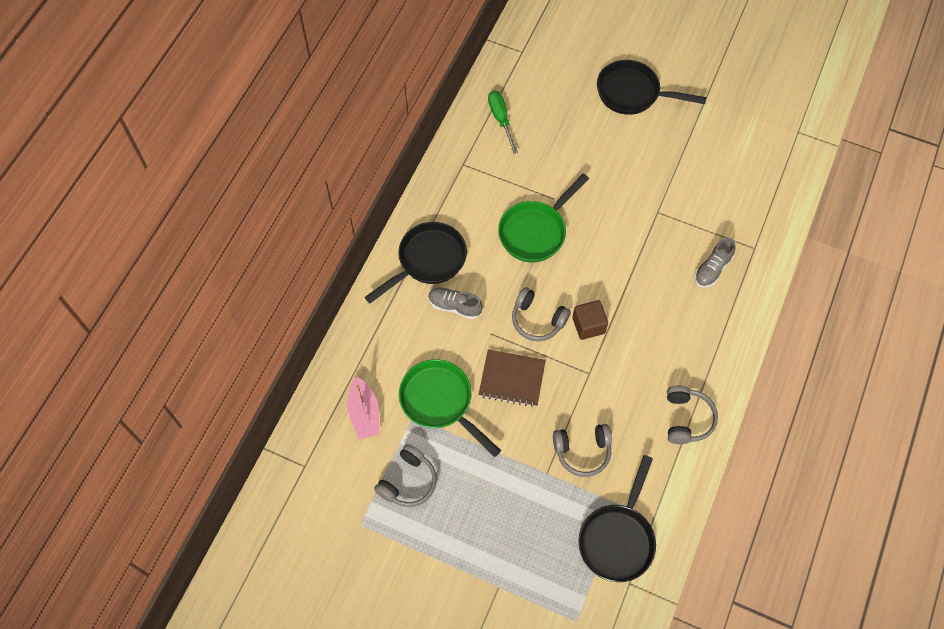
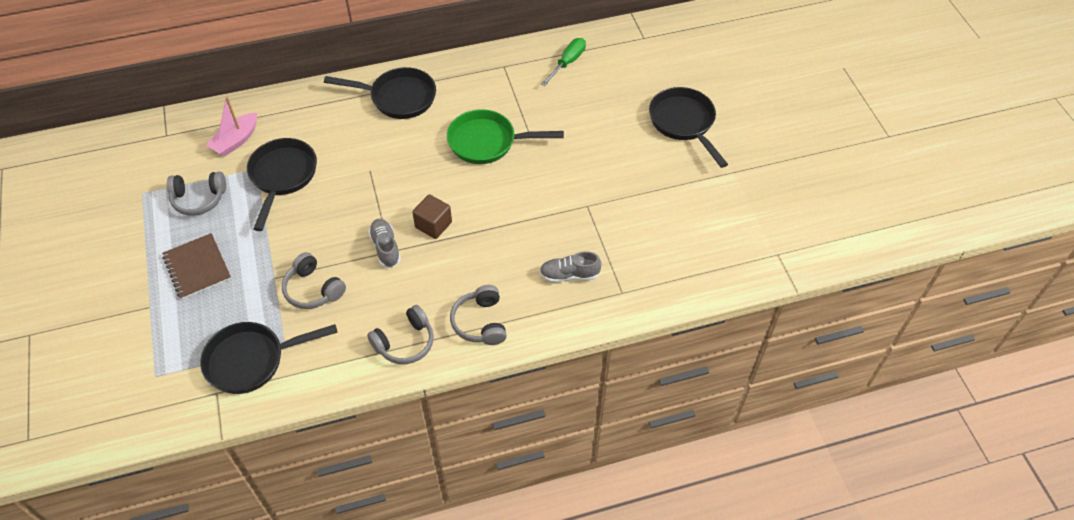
camera: 50 degrees right, 10 degrees down
green pan [399,359,501,457] -> black pan [247,138,317,231]
grey shoe [428,288,483,319] -> grey shoe moved to [368,219,401,268]
brown notebook [478,349,546,407] -> brown notebook moved to [162,233,231,300]
grey headphones [512,287,571,341] -> grey headphones moved to [450,285,507,345]

